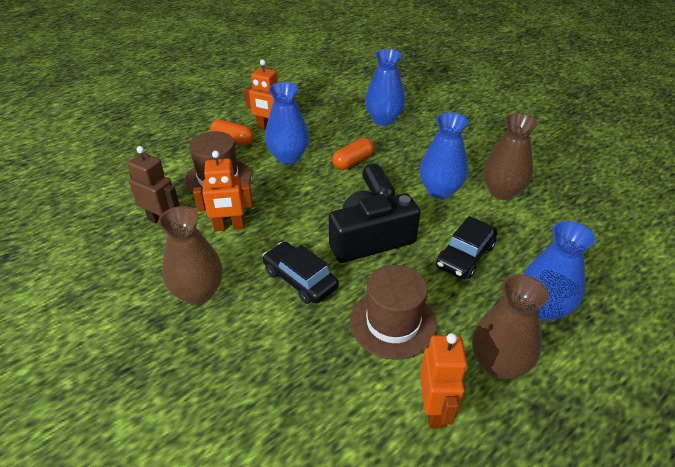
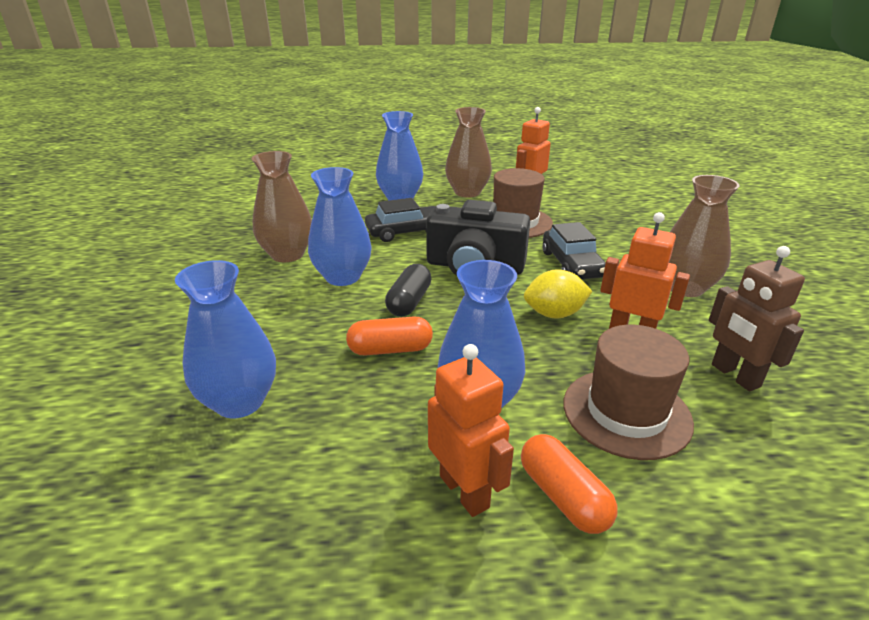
camera: 145 degrees left, 10 degrees down
none -> yellow lemon [524,269,593,318]

